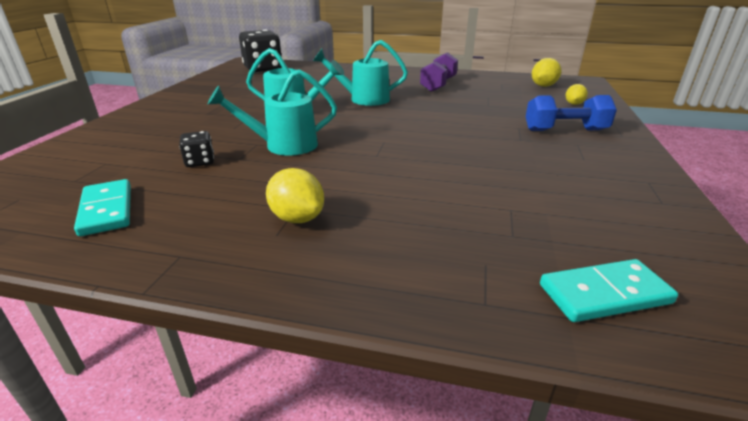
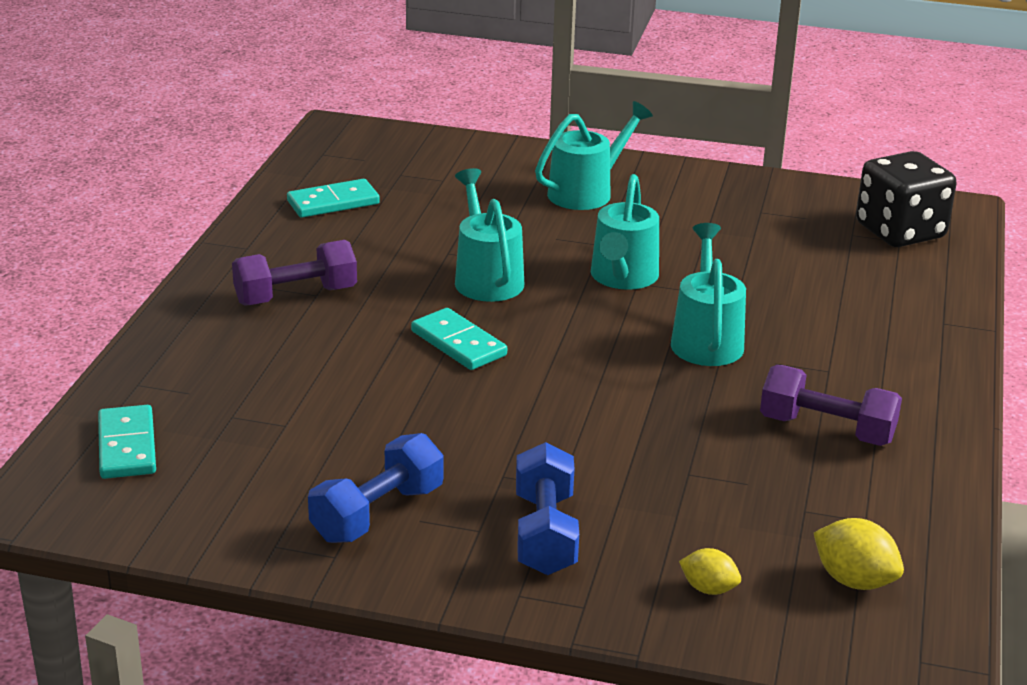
camera: 90 degrees right, 0 degrees up
black dice [179,131,214,167] -> none
yellow lemon [266,168,324,223] -> purple dumbbell [232,240,357,306]
none -> blue dumbbell [308,433,444,543]
none -> turquoise domino [411,308,507,370]
none -> turquoise watering can [535,101,653,210]

